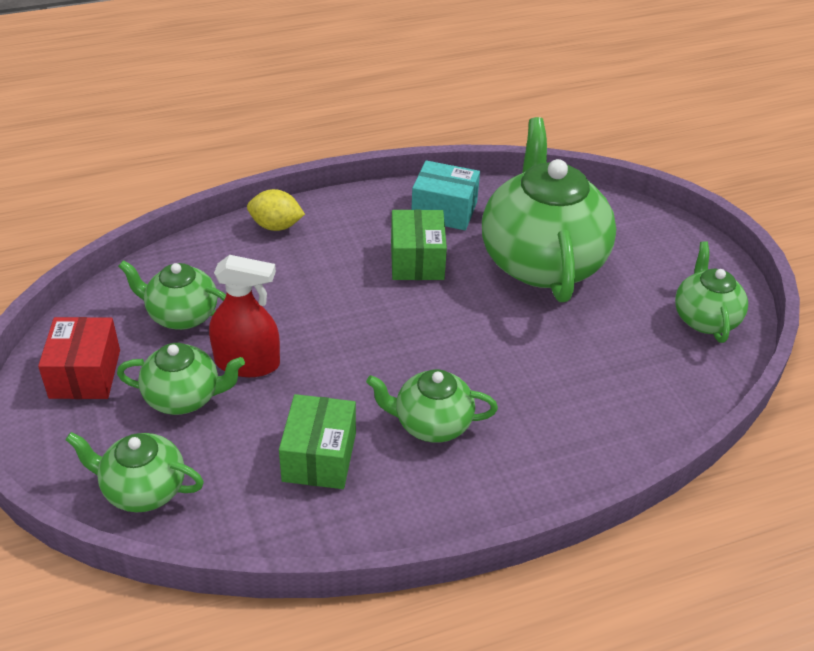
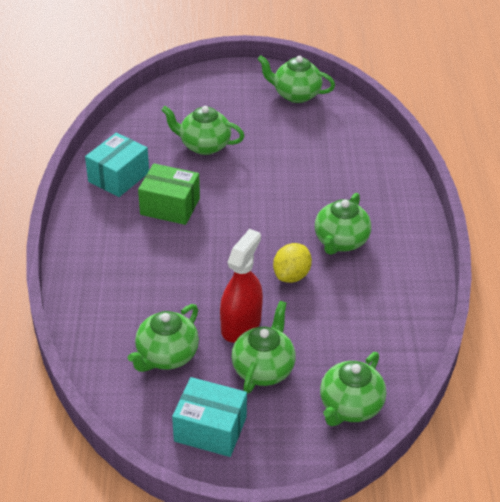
camera: 70 degrees left, 0 degrees up
red box [38,317,120,399] -> turquoise box [172,377,247,457]
yellow lemon [247,189,305,231] -> yellow lemon moved to [273,243,312,283]
green box [279,394,356,489] -> none
green teapot [482,117,616,302] -> green teapot [162,106,244,155], size x0.51

